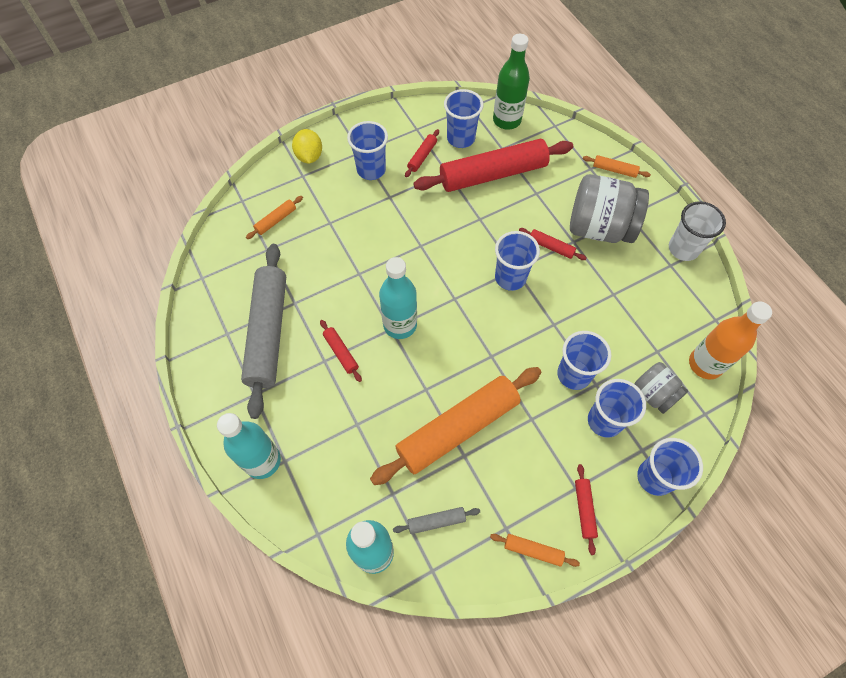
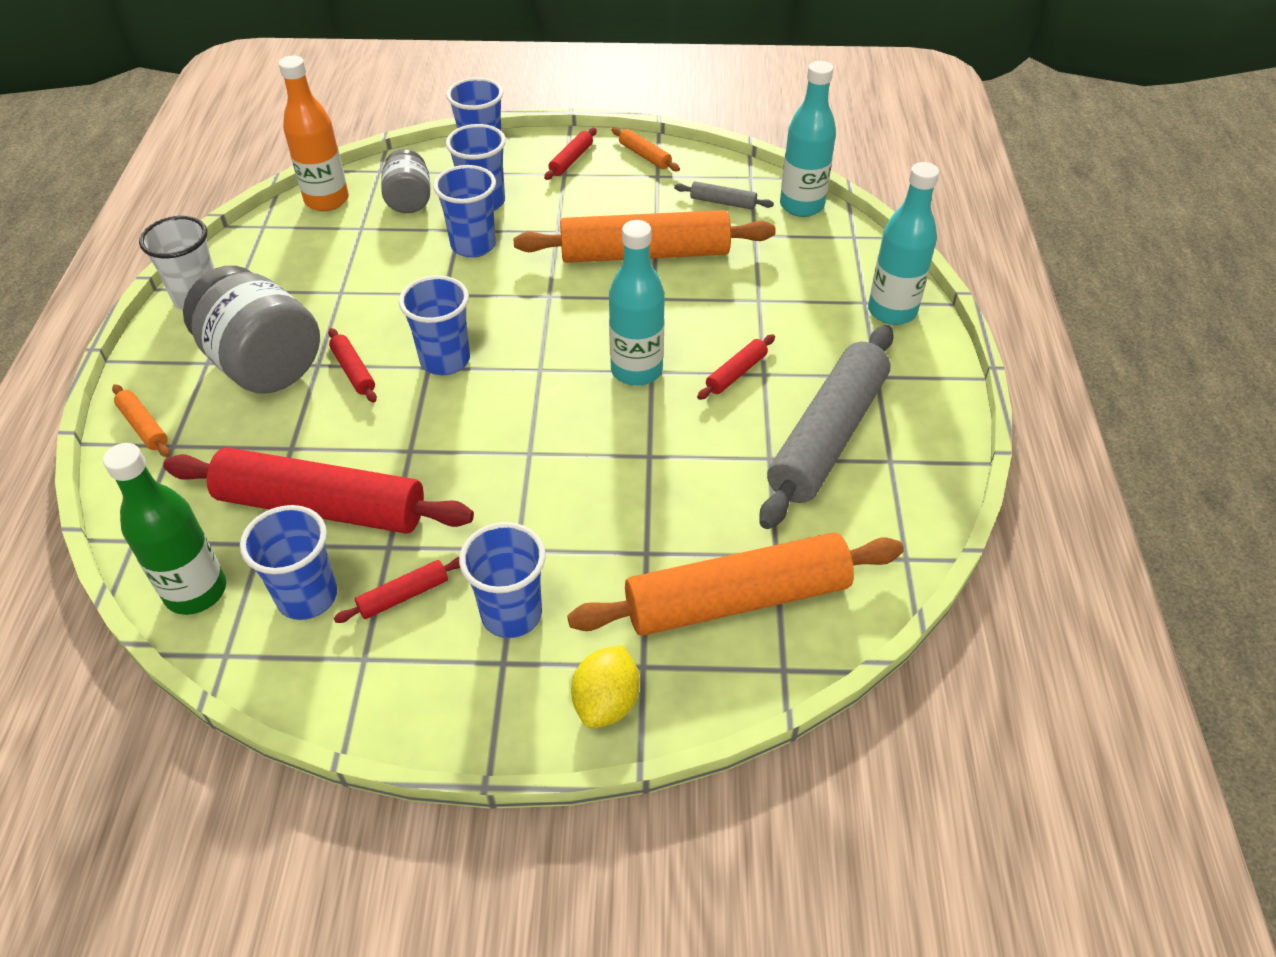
camera: 150 degrees left, 15 degrees down
orange rolling pin [246,196,303,239] -> orange rolling pin [567,533,904,636], size x2.42
red rolling pin [320,320,362,382] -> red rolling pin turned 45 degrees clockwise [697,334,775,400]

